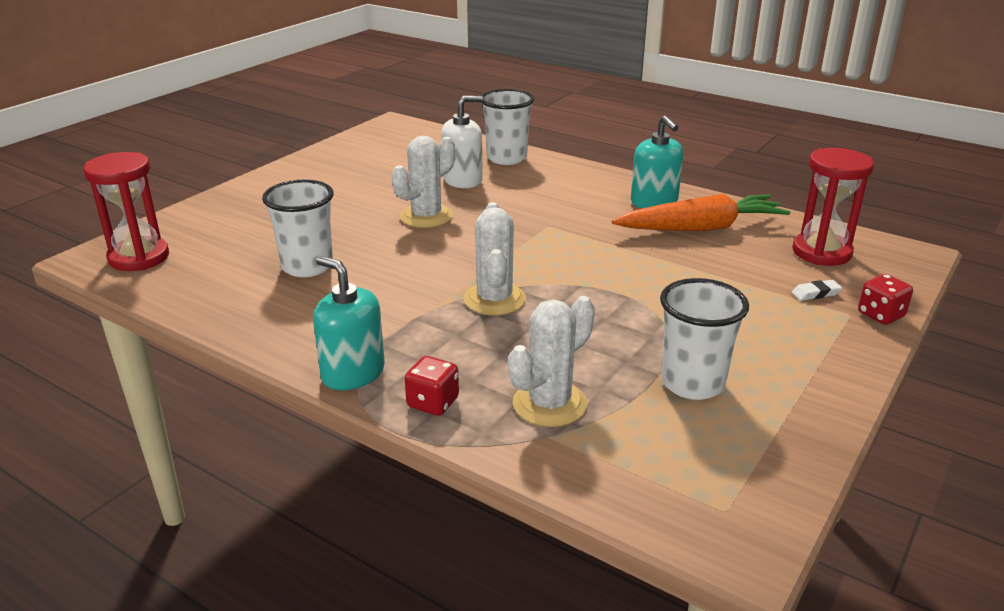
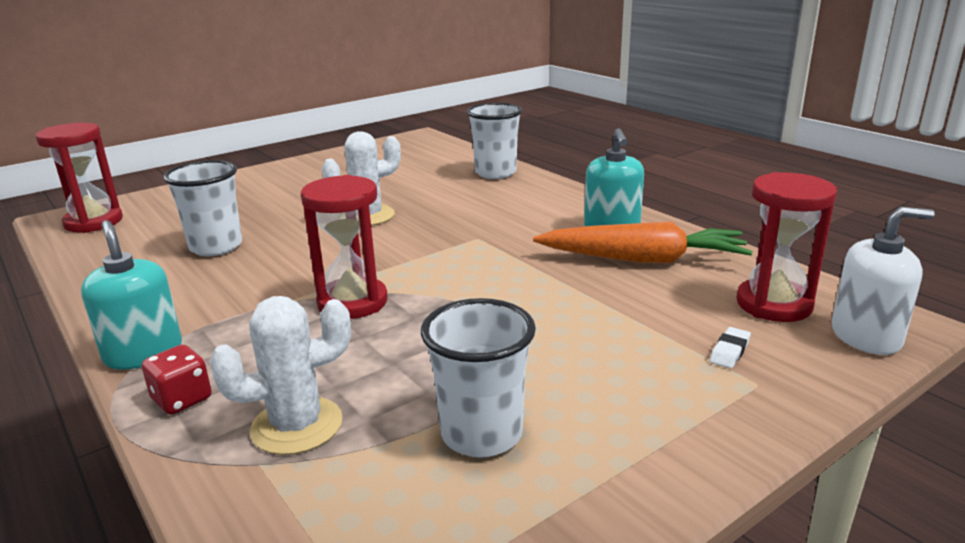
camera: 20 degrees right, 5 degrees down
white soap dispenser [441,96,483,188] -> white soap dispenser moved to [832,207,934,355]
white cactus [464,202,526,316] -> red hourglass [301,175,388,319]
white eraser [792,280,842,301] -> white eraser turned 60 degrees counterclockwise [710,327,751,369]
red dice [858,274,913,325] -> none

